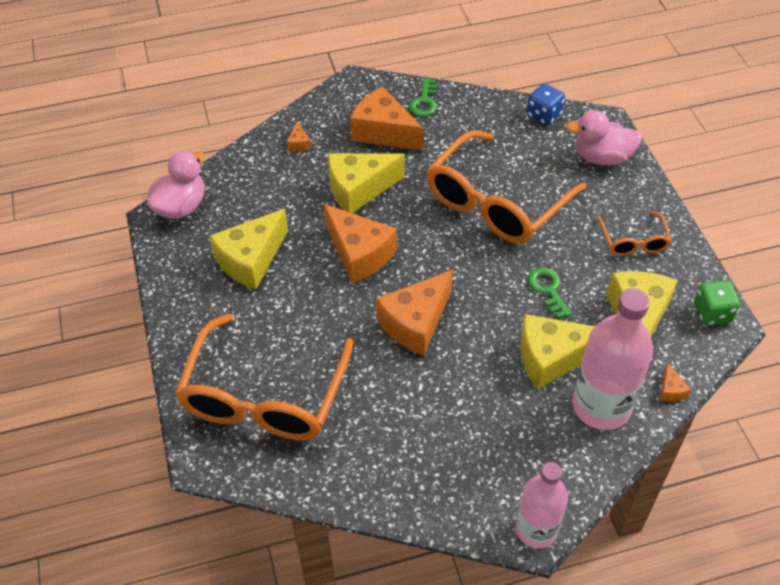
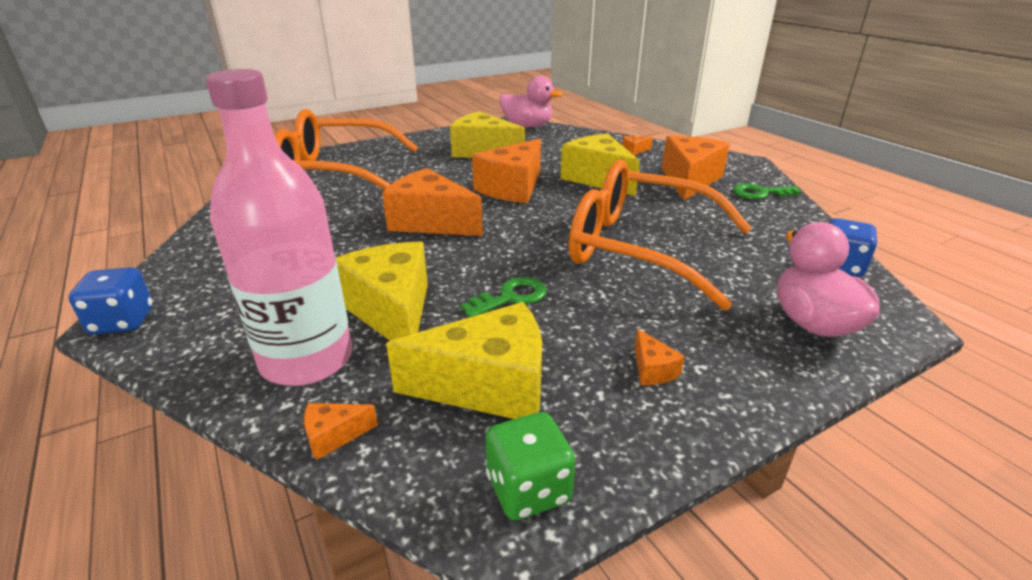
camera: 75 degrees right, 20 degrees down
pink bottle [516,462,568,548] -> blue dice [69,267,153,334]
orange glasses [597,211,672,256] -> orange cheese [635,329,685,385]

